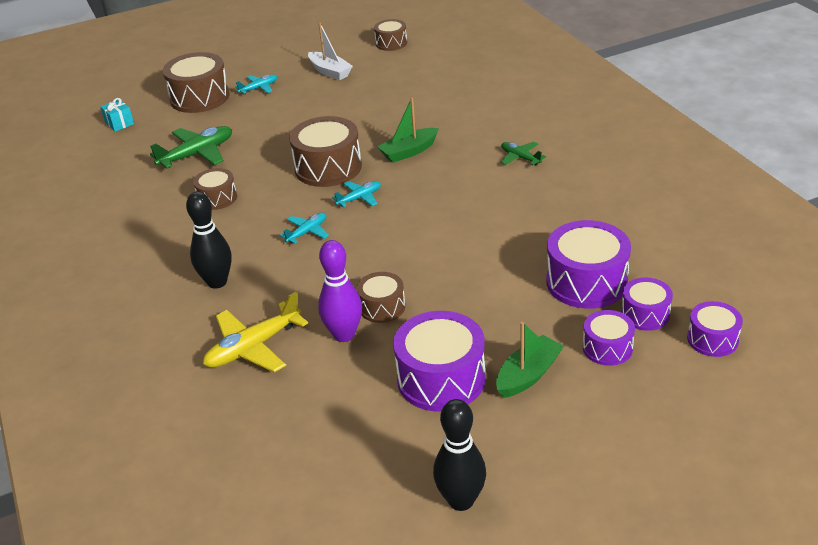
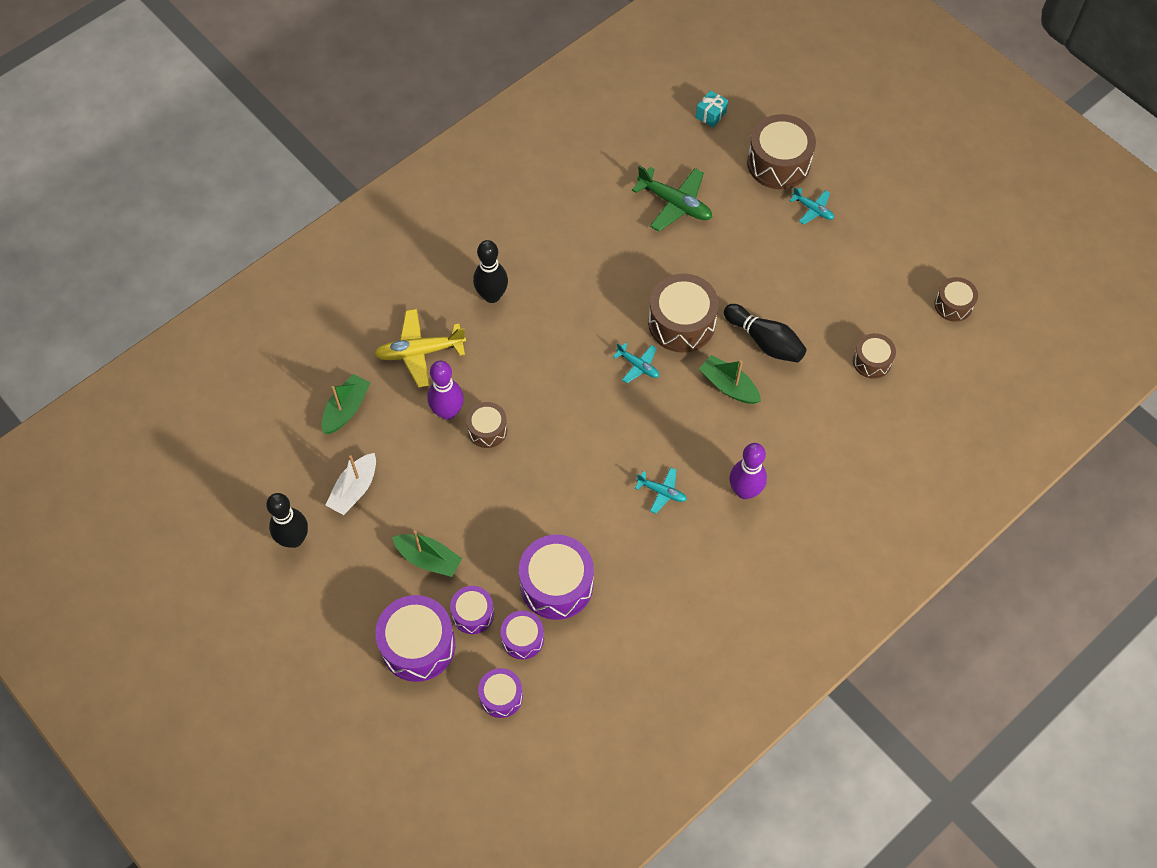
camera: 70 degrees right, 25 degrees up
brown drum [193,168,237,210] -> brown drum moved to [853,333,896,379]
yellow plane [203,292,308,372] -> yellow plane turned 45 degrees counterclockwise [375,309,466,388]
turquoise plane [280,213,329,244] -> turquoise plane moved to [635,468,687,514]
white boat [308,23,353,80] -> white boat moved to [326,453,376,515]
purple drum [393,311,486,412] -> purple drum moved to [375,595,455,682]
green plane [501,142,546,165] -> purple bowling pin [729,443,767,499]
none -> green boat [322,374,370,434]
none -> black bowling pin [724,304,807,363]

